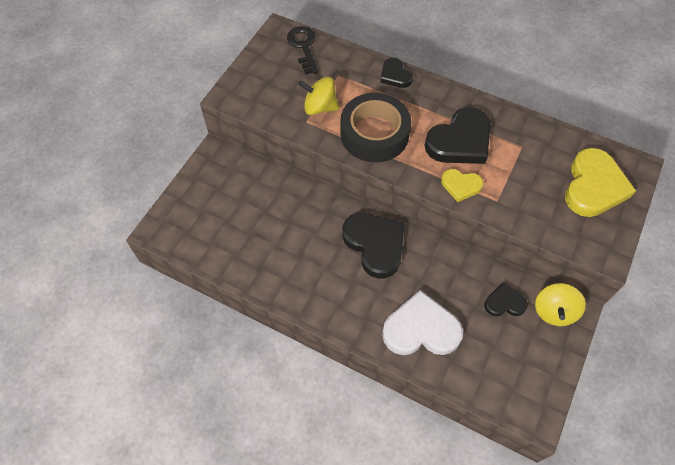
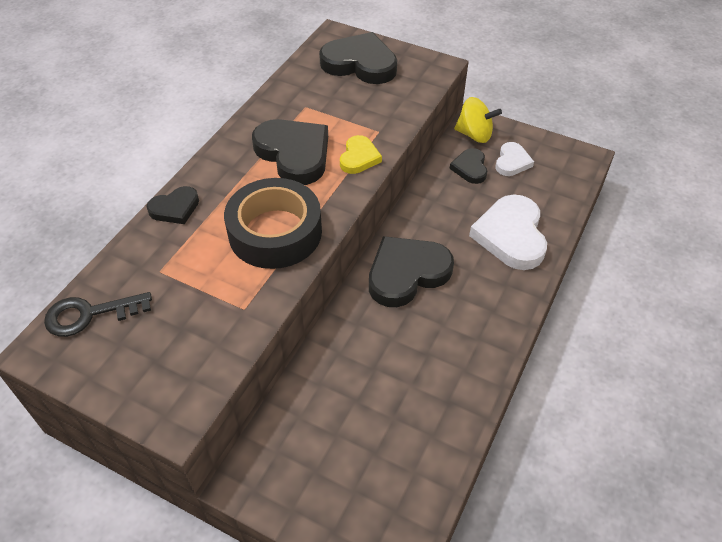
camera: 90 degrees left, 10 degrees down
yellow spinning top [298,77,339,115] -> none
yellow heart [565,148,636,217] -> black heart [319,32,397,84]
none -> white heart [496,142,534,176]

